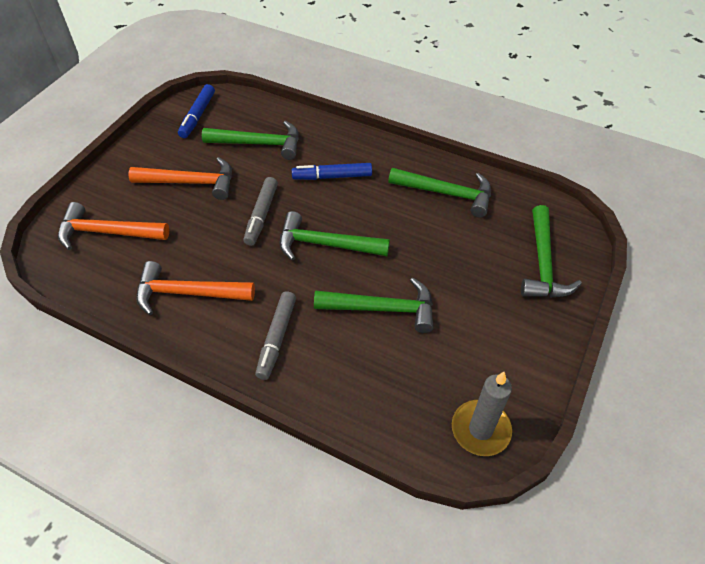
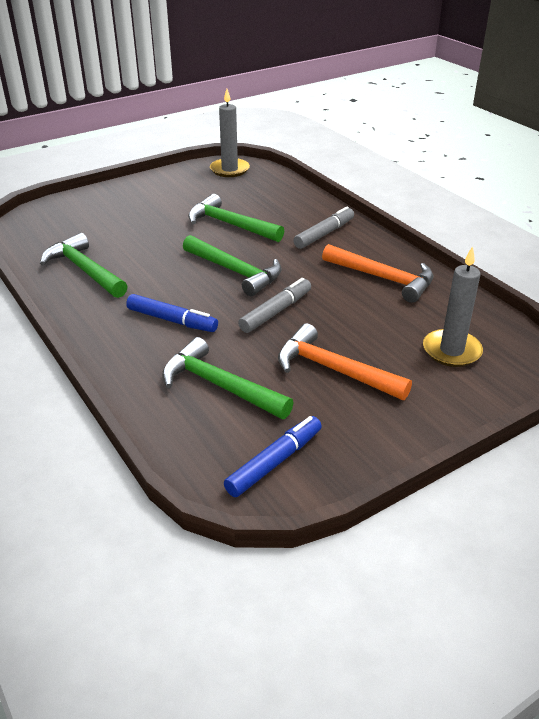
camera: 150 degrees left, 15 degrees down
orange hammer [58,202,169,250] -> grey candle [423,246,483,367]
green hammer [521,205,582,298] -> none

